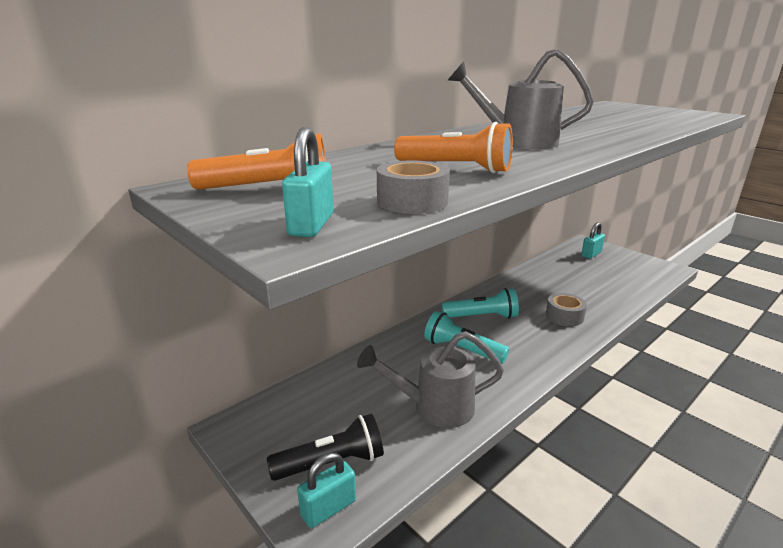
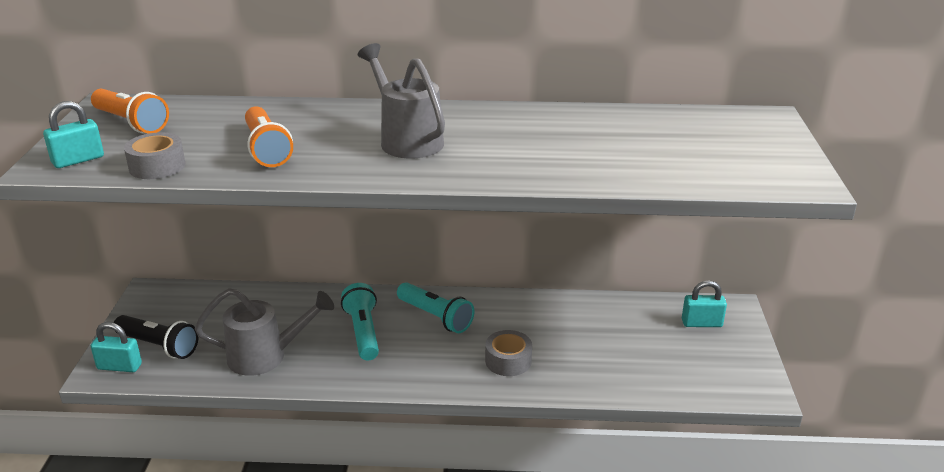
camera: 45 degrees right, 5 degrees up
grey watering can [357,331,504,428] -> grey watering can turned 135 degrees clockwise [195,288,334,376]

